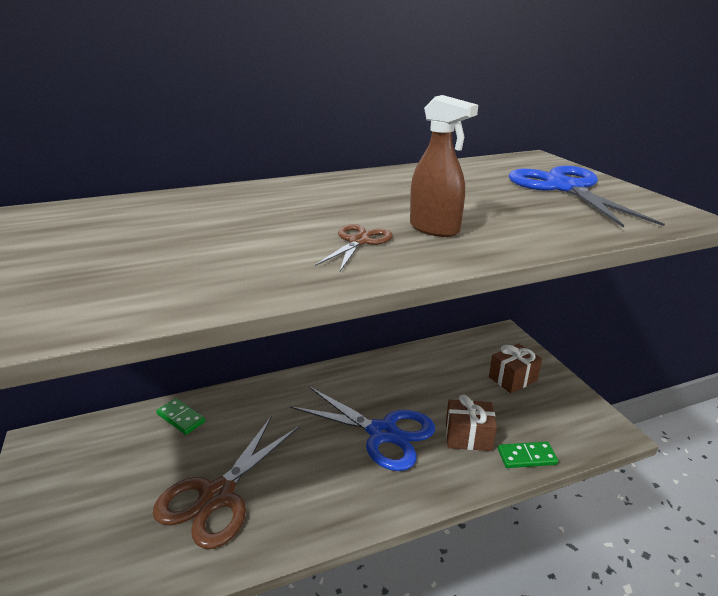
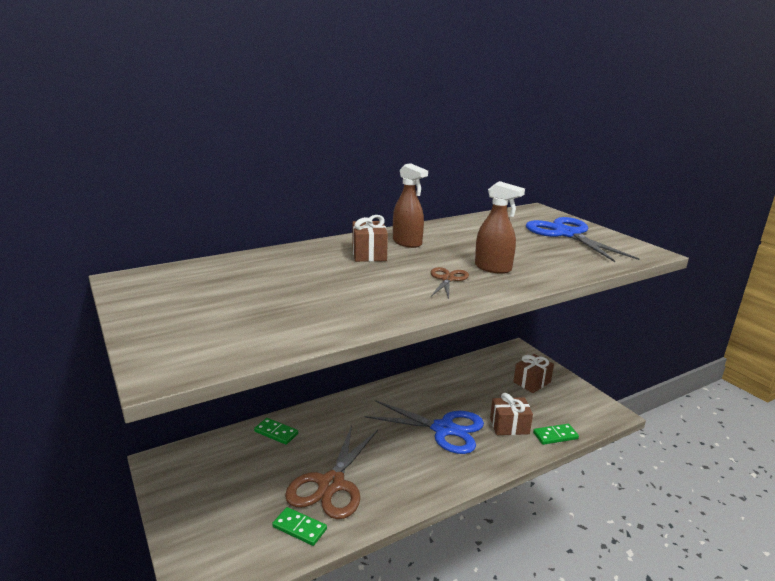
camera: 10 degrees left, 5 degrees down
none -> green domino [272,507,327,546]
none -> brown gift [353,215,388,262]
none -> brown spray bottle [393,163,428,248]

